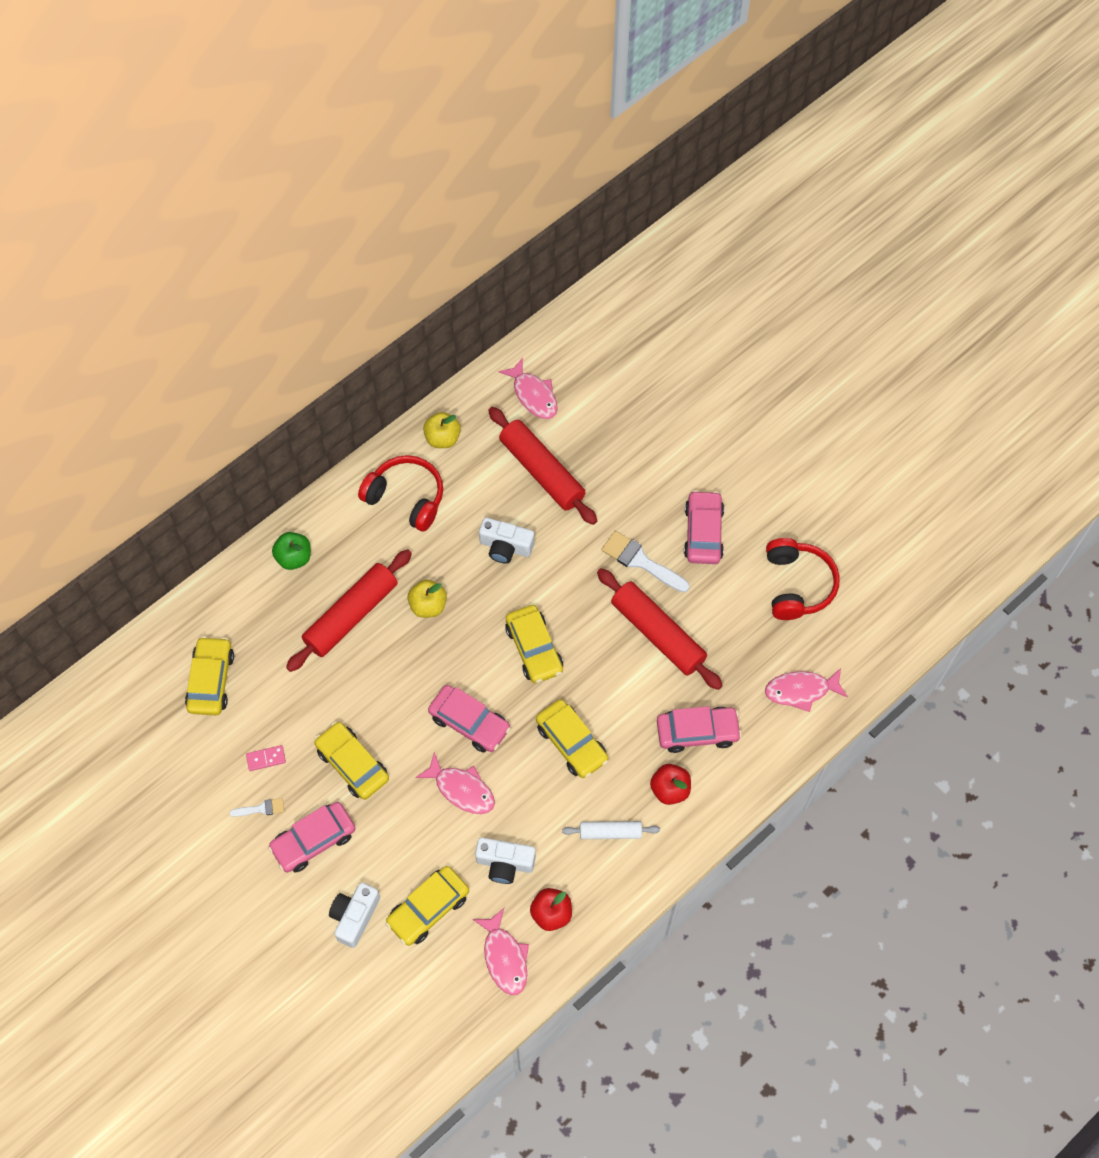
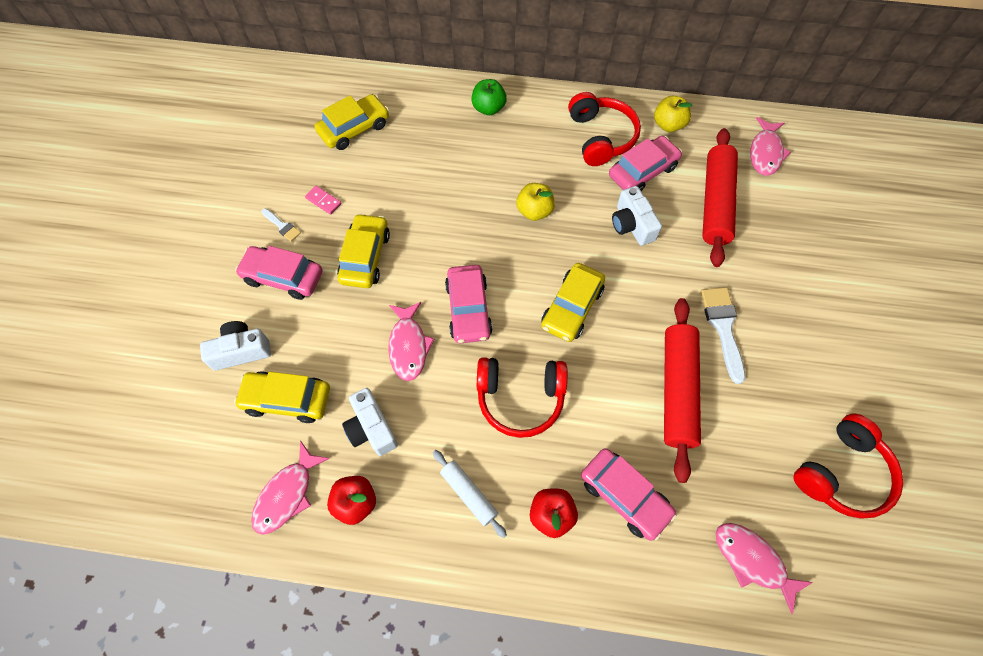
camera: 50 degrees right, 0 degrees up
red rolling pin [286,549,412,672] -> none
yellow car [536,699,608,778] -> red headphones [477,357,568,438]
pink car [684,490,724,564] -> pink car moved to [609,136,682,191]

